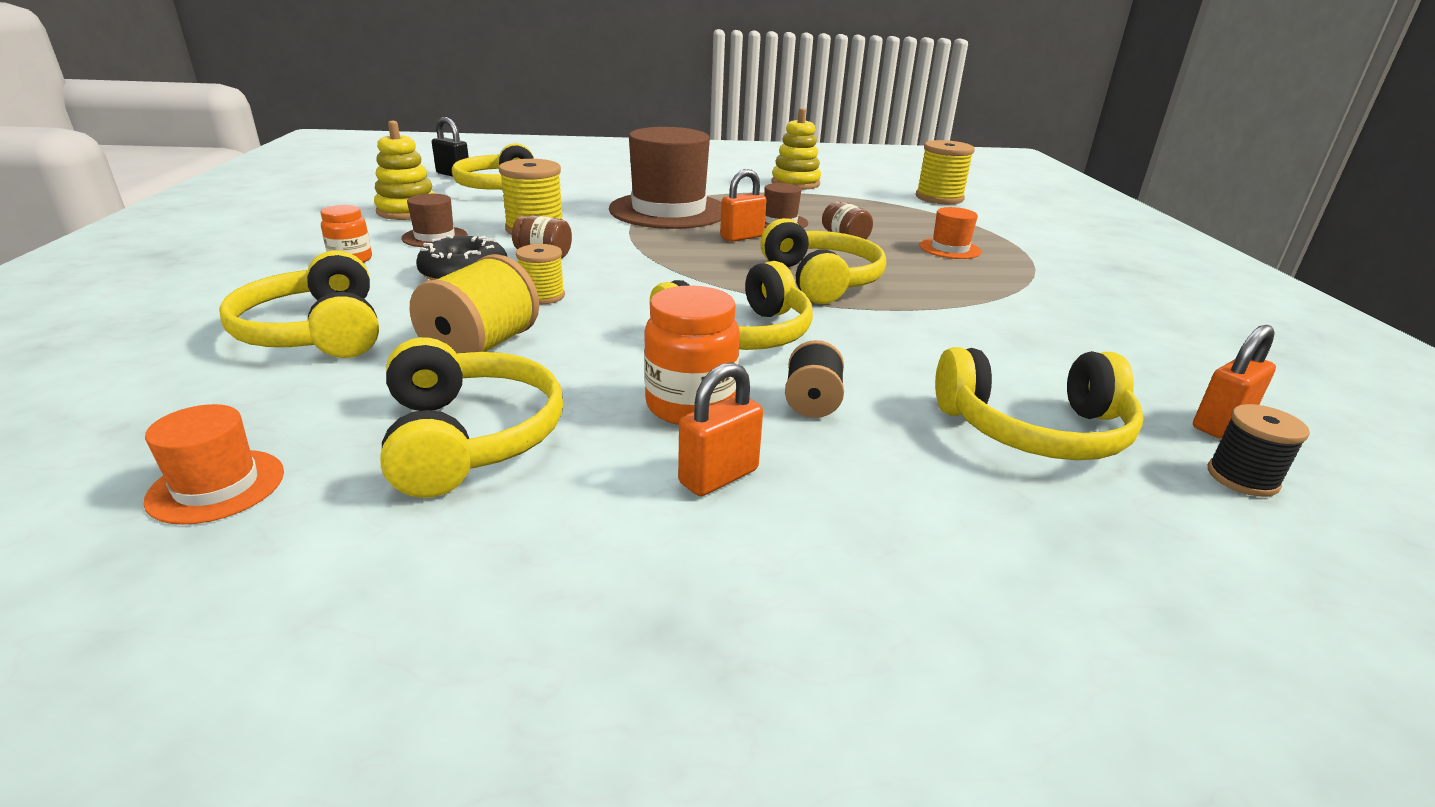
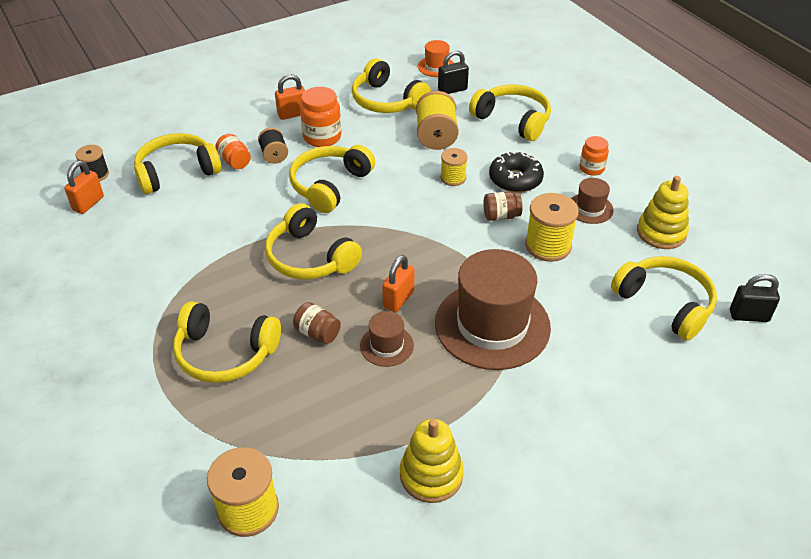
camera: 155 degrees right, 15 degrees up
orange padlock [678,362,763,496] -> orange padlock turned 45 degrees clockwise [275,74,305,120]
orange hat [920,207,981,259] -> yellow headphones [173,301,281,383]
none -> orange jar [215,134,251,169]
none -> black padlock [438,50,469,94]

